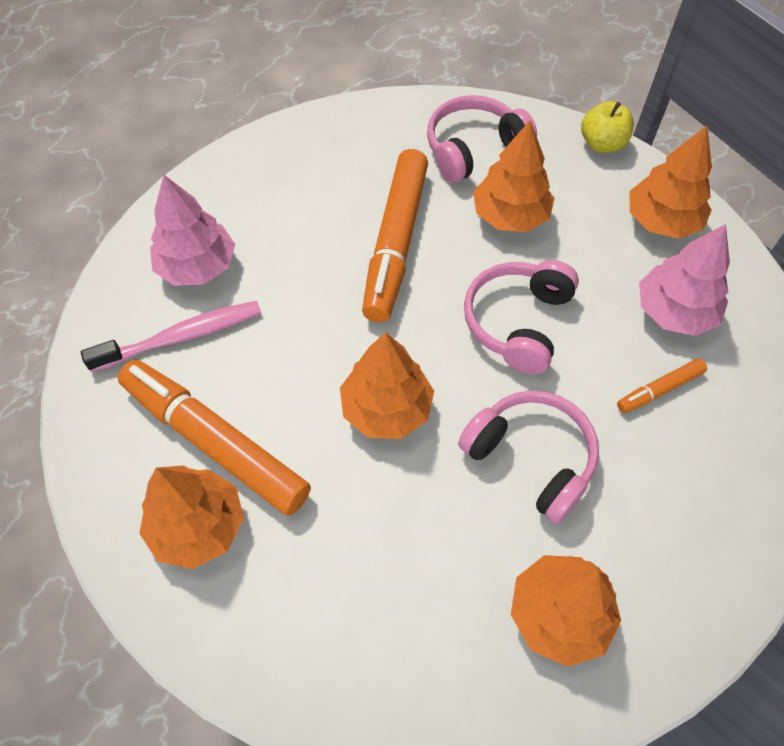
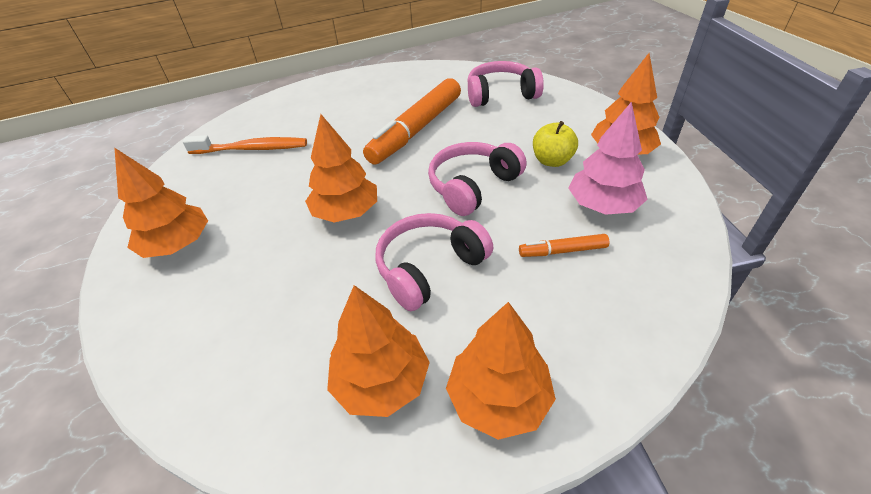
camera: 25 degrees right, 15 degrees down
pink toothbrush [81,301,261,372] -> orange toothbrush [183,135,307,154]
orange marker [118,360,311,516] -> none
pink tree [150,175,235,286] -> none
pink headphones [458,390,599,524] -> pink headphones turned 105 degrees counterclockwise [375,213,493,311]
orange tree [473,120,555,232] -> orange tree moved to [446,302,556,440]
yellow apple [581,101,634,153] -> yellow apple moved to [533,121,578,167]

